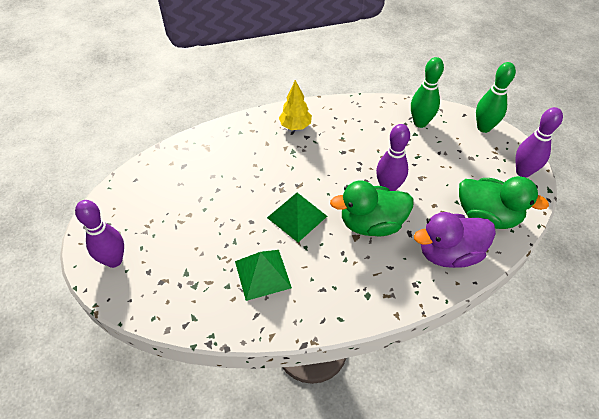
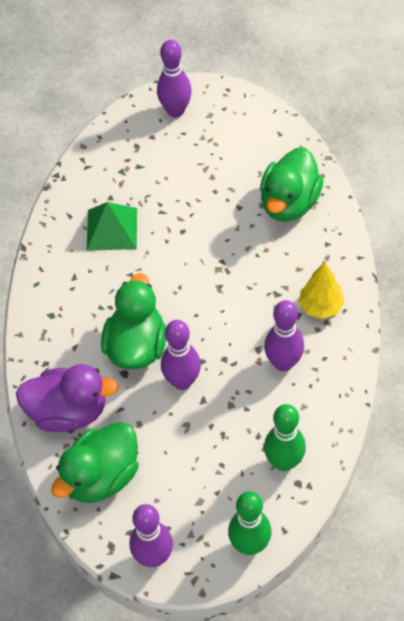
camera: 110 degrees right, 5 degrees up
green pyramid [267,193,327,242] -> none
purple duck [414,212,496,268] -> purple duck turned 90 degrees clockwise [16,364,119,432]
none -> green duck [260,147,323,222]
none -> purple bowling pin [264,300,304,371]

